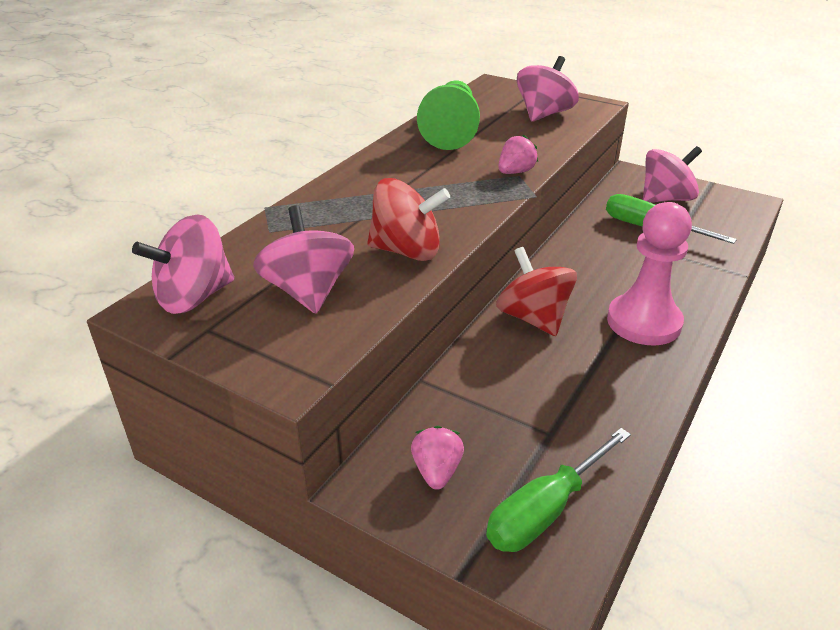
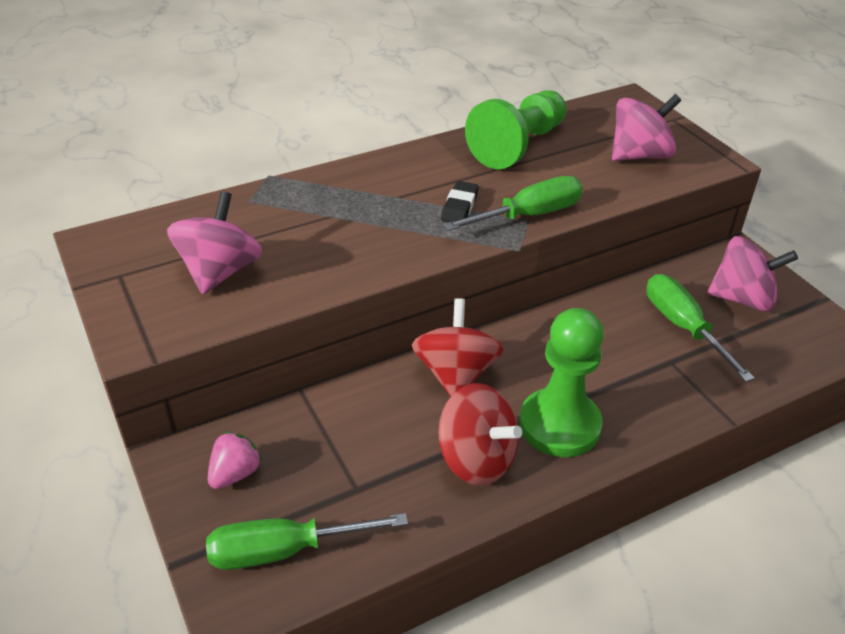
camera: 30 degrees right, 5 degrees up
pink spinning top [132,214,234,314] -> none
red spinning top [367,178,450,261] -> red spinning top moved to [439,383,522,486]
pink strawberry [498,134,538,174] -> green screwdriver [443,176,583,231]
pink pawn [607,202,692,346] -> green pawn [519,308,604,457]
none -> black eraser [441,181,479,223]

